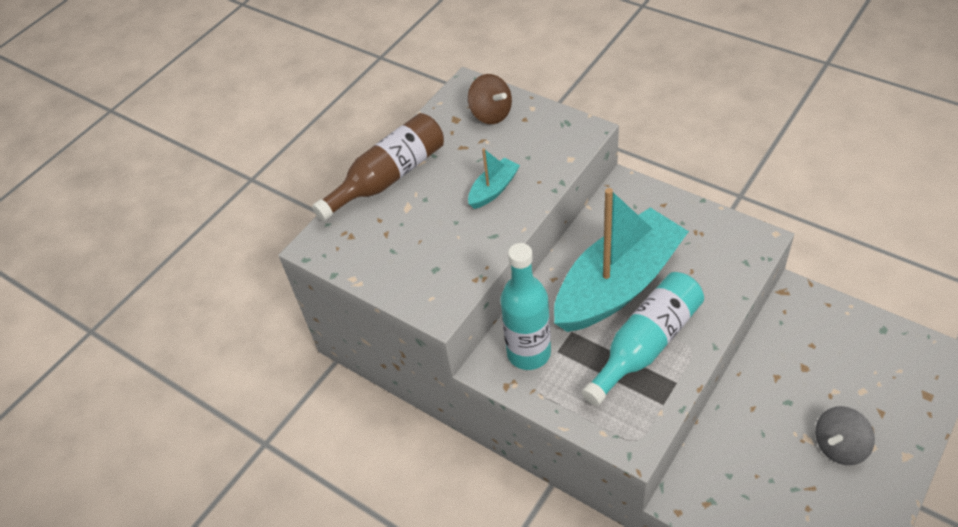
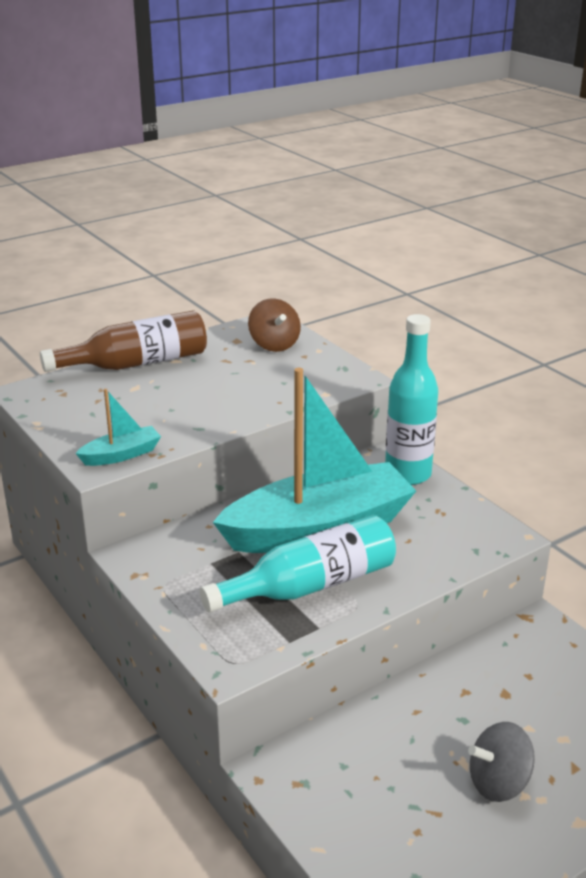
camera: 15 degrees right, 20 degrees down
turquoise boat [468,148,520,209] -> turquoise boat moved to [75,389,161,466]
turquoise bottle [500,243,551,370] -> turquoise bottle moved to [385,314,438,485]

